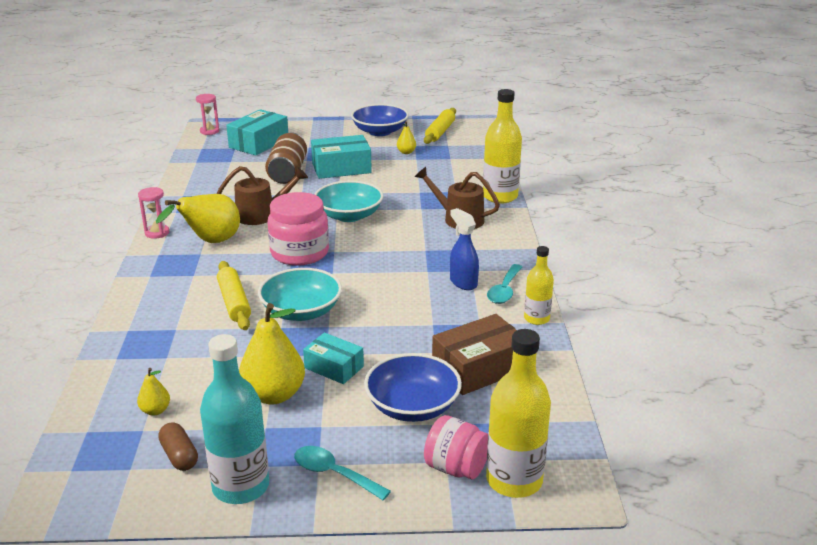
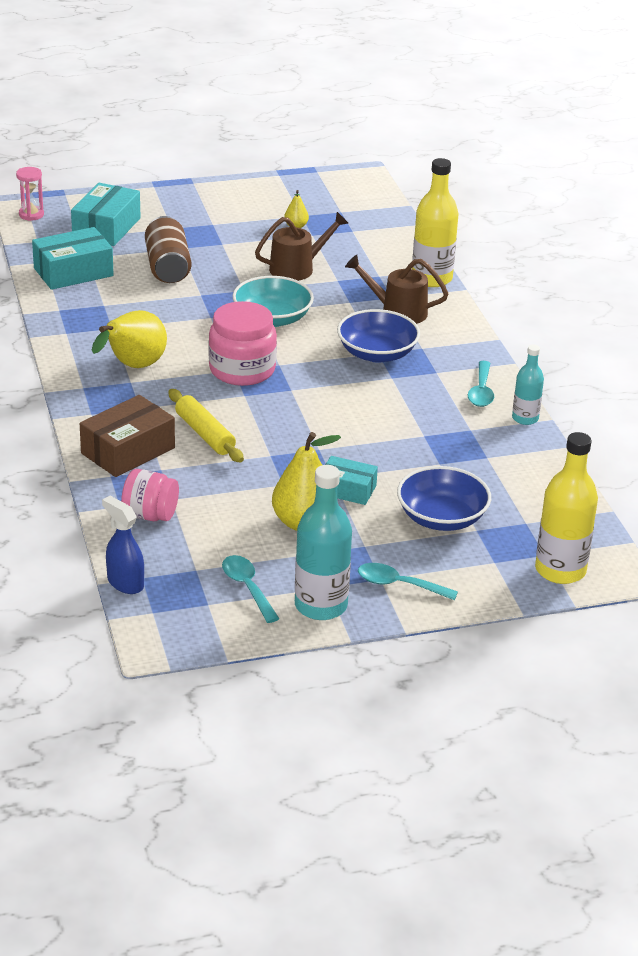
camera: 15 degrees left, 5 degrees up
yellow pear [137,368,170,415] -> none
pink hourglass [138,187,169,239] -> none
brown capsule [158,422,198,471] -> turquoise spoon [222,555,280,623]
brown watering can [217,166,308,225] -> brown watering can moved to [255,212,349,281]
turquoise bowl [258,268,342,321] -> none
turquoise box [311,135,372,179] -> turquoise box moved to [32,227,113,290]
blue bowl [351,104,409,136] -> blue bowl moved to [337,309,420,363]
yellow rolling pin [424,108,456,144] -> none
pink jar [424,415,488,479] -> pink jar moved to [121,469,179,521]
brown box [432,314,517,395] -> brown box moved to [80,395,175,477]
blue spray bottle [450,208,479,290] -> blue spray bottle moved to [102,496,144,594]
yellow bottle [524,246,554,325] -> turquoise bottle [512,344,544,425]

